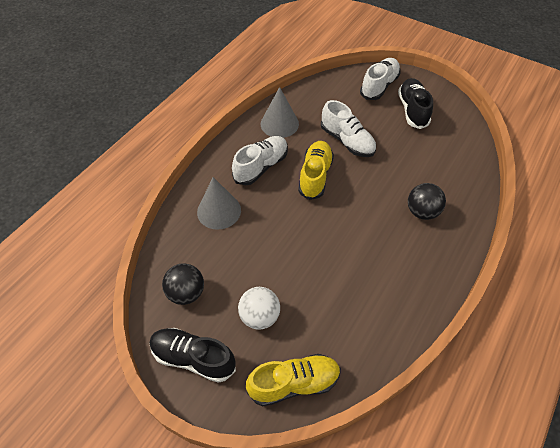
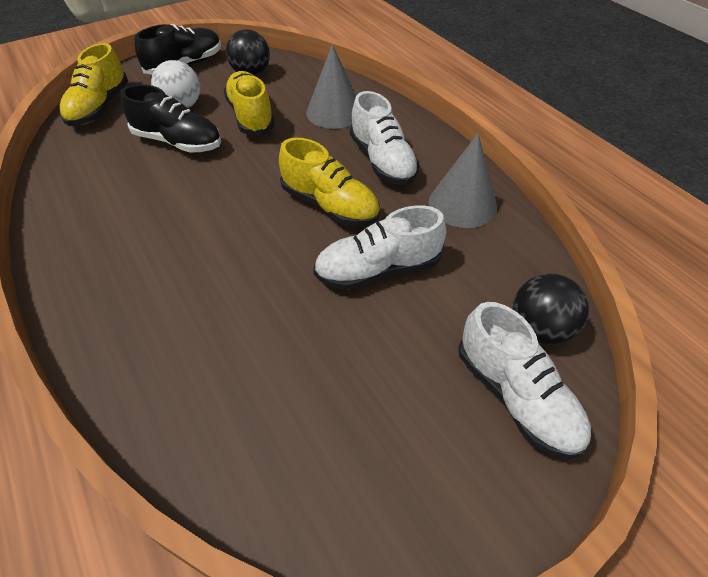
camera: 115 degrees right, 5 degrees down
black shoe [398,78,433,129] -> black shoe moved to [121,84,221,152]
black ball [408,183,446,220] -> black ball moved to [513,274,589,345]
none -> yellow shoe [224,71,275,135]

